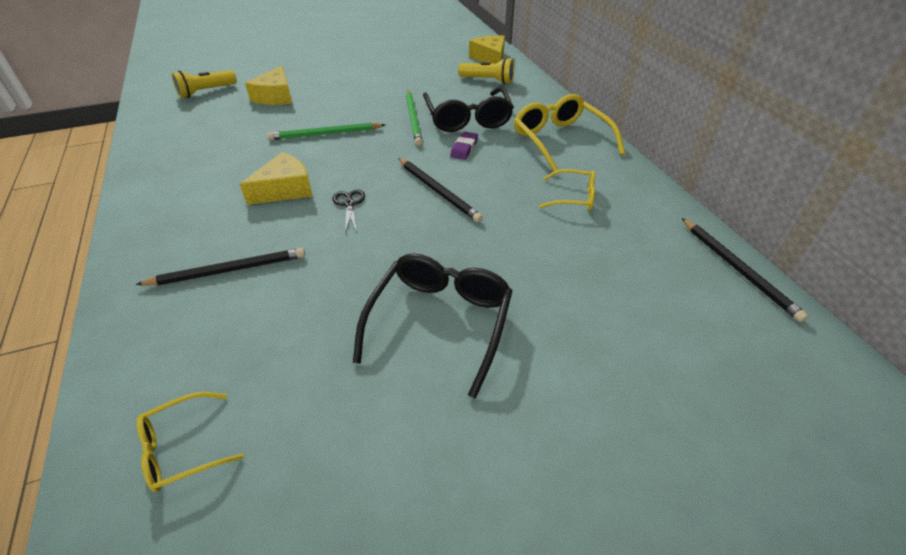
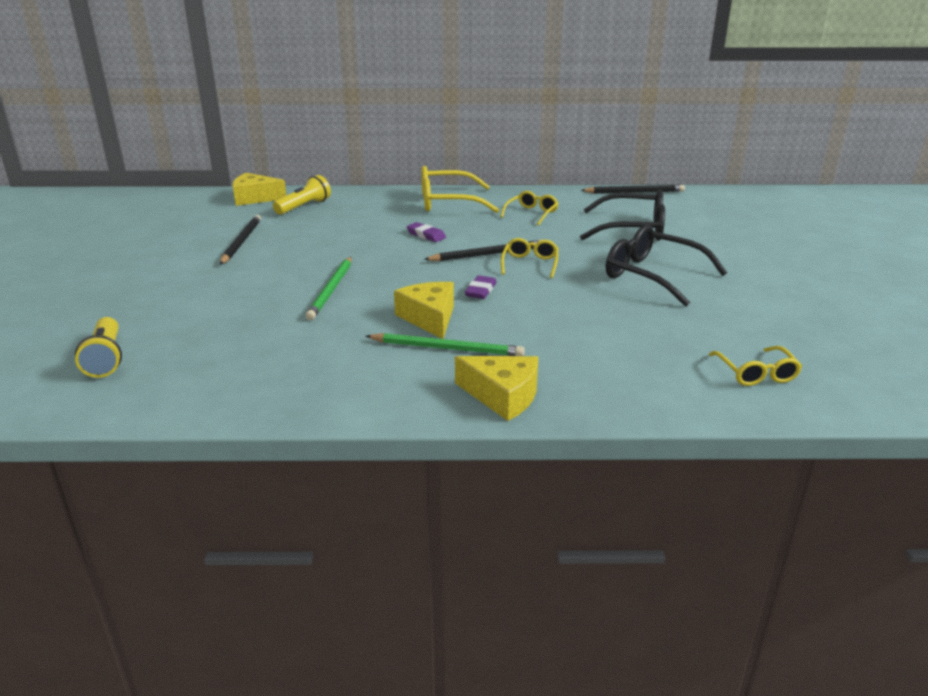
camera: 70 degrees left, 15 degrees down
black pencil [136,248,305,285] -> black pencil moved to [220,215,261,265]
yellow cheese [245,65,292,105] -> yellow cheese moved to [455,356,538,421]
black scissors [332,190,365,232] -> purple eraser [465,275,497,299]
green pencil [406,90,422,146] -> green pencil moved to [366,333,525,356]
black glasses [423,87,514,132] -> black glasses moved to [580,190,665,241]
none -> yellow glasses [501,238,558,278]

